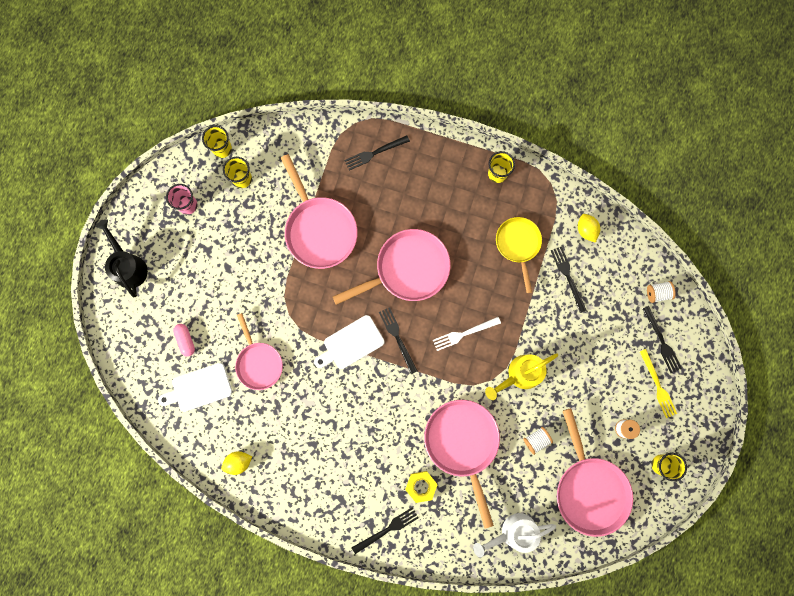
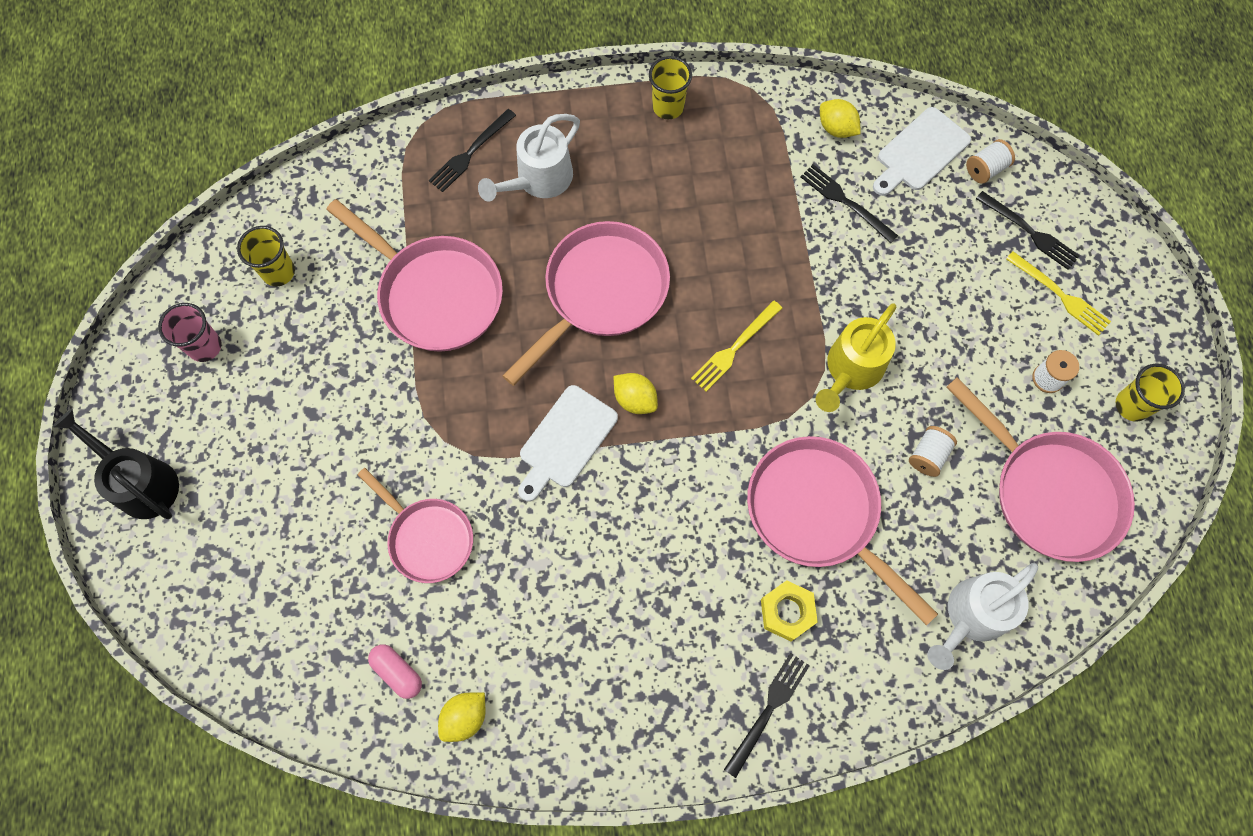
camera: 25 degrees left, 10 degrees down
white cutting board [158,363,232,412] -> white cutting board moved to [873,107,971,196]
pink capsule [173,324,195,357] -> pink capsule moved to [368,644,422,699]
yellow cup [202,125,232,158] -> none
black fork [379,307,417,374] -> yellow lemon [614,373,658,414]
white fork [433,317,501,351] -> yellow fork [691,300,782,392]
yellow pan [496,217,542,293] -> none
none -> white watering can [478,114,580,202]

